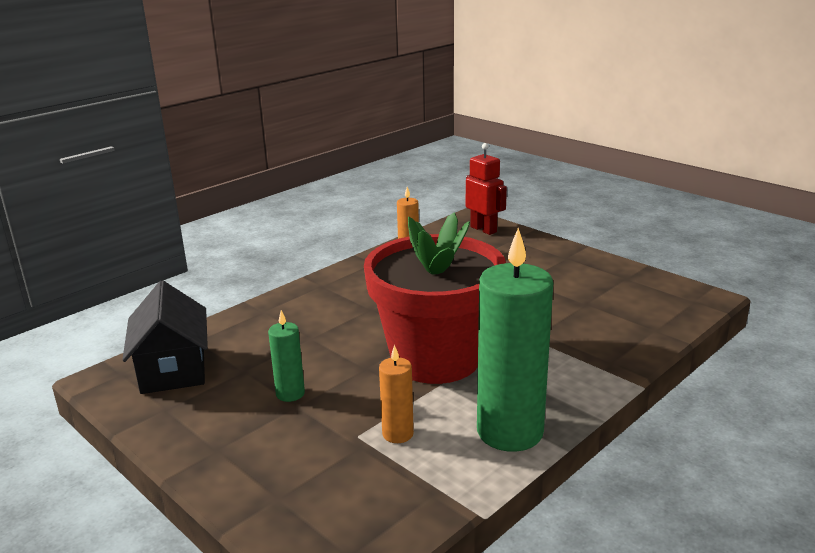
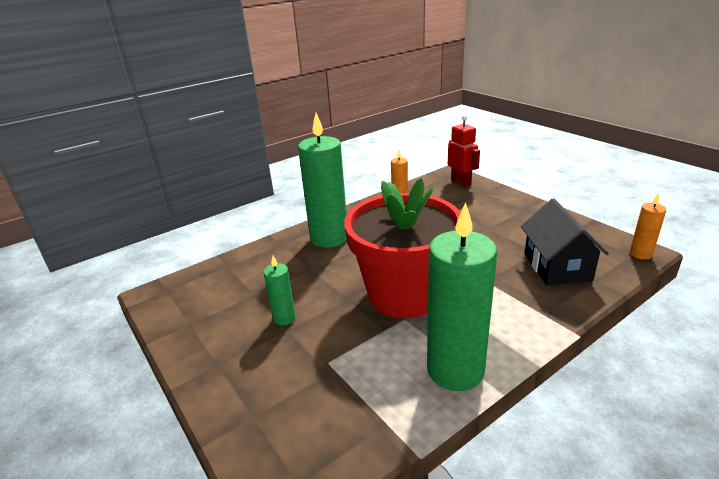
camera: 10 degrees right, 5 degrees up
black house [122,281,208,394] -> black house moved to [521,199,609,286]
orange candle [379,345,414,443] -> orange candle moved to [630,193,666,260]
none -> green candle [298,113,347,248]

